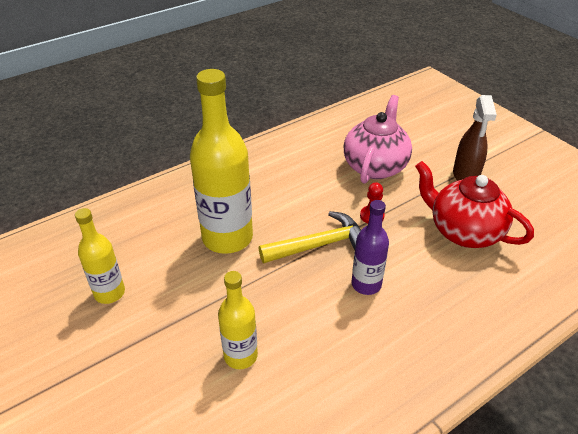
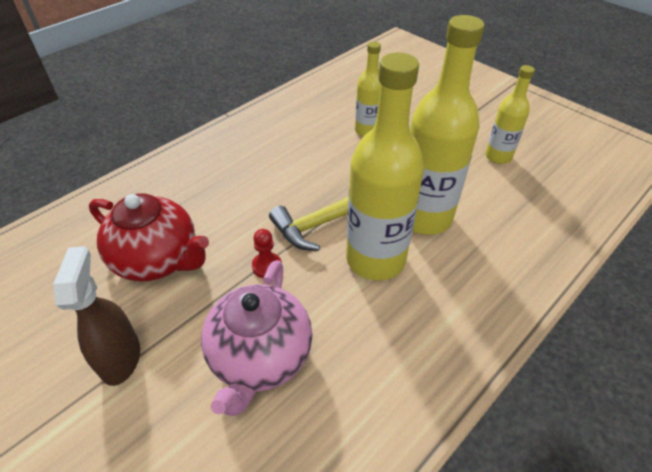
camera: 170 degrees right, 5 degrees up
purple bottle [351,200,389,295] -> none
none -> yellow bottle [346,52,424,280]

